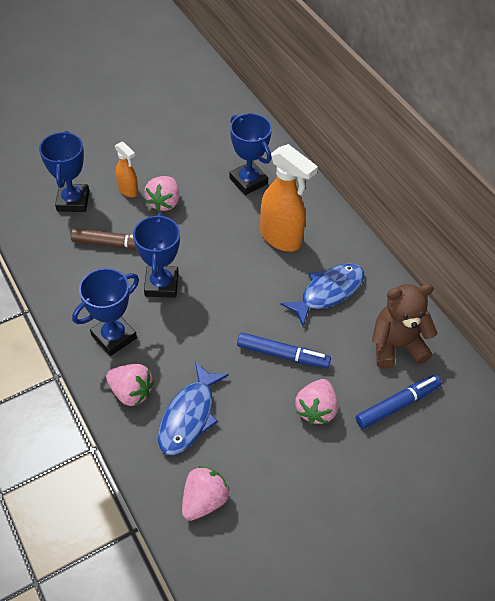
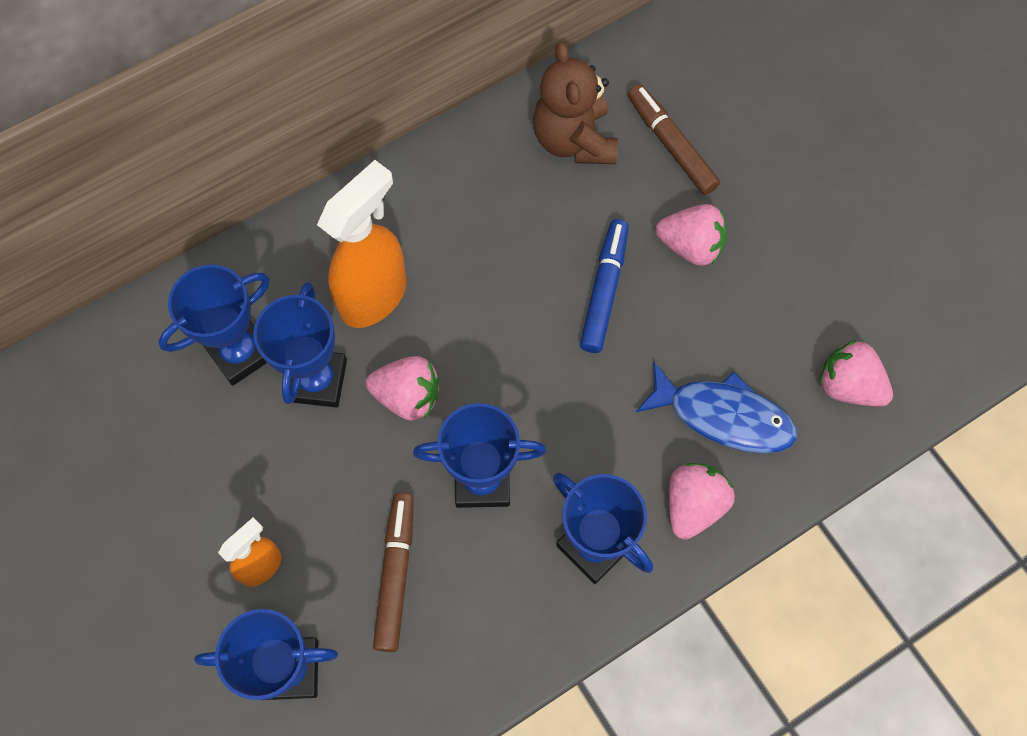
camera: 90 degrees left, 15 degrees up
pink strawberry [144,176,179,212] -> pink strawberry moved to [365,356,439,421]
blue fish [280,263,364,326] -> none
blue marker [356,375,442,429] -> brown marker [628,84,720,195]
none -> blue trophy [253,282,347,408]

